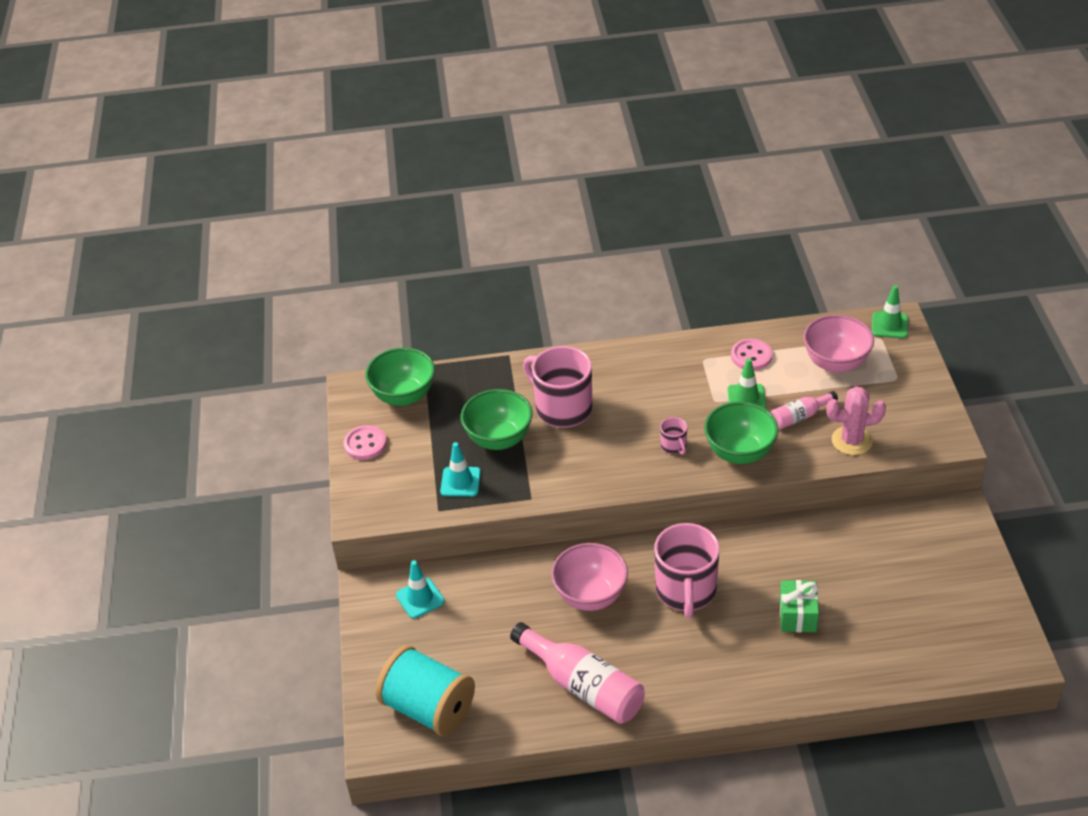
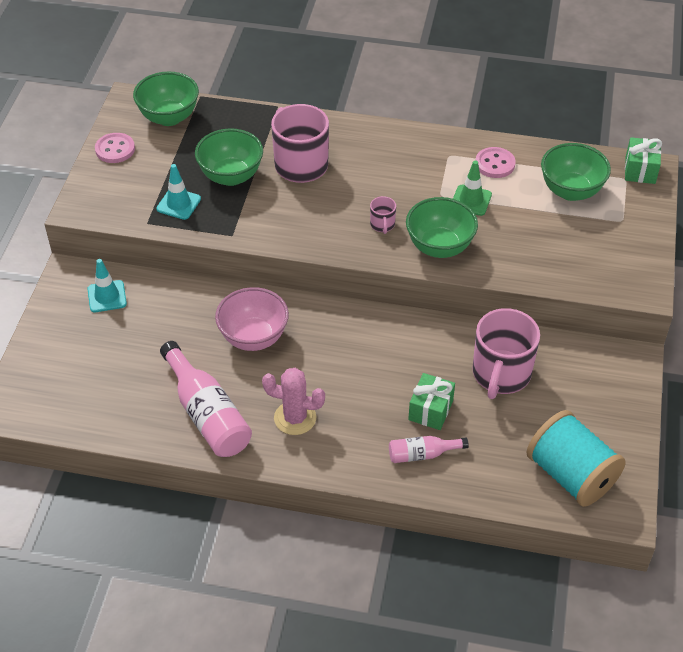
camera: 15 degrees right, 5 degrees up
turquoise spool [376,645,475,736] -> turquoise spool moved to [526,410,626,507]
pink mug [654,523,720,619] -> pink mug moved to [473,308,540,399]
pink bottle [771,391,838,429] -> pink bottle moved to [389,436,469,463]
pink bowl [803,315,874,373] -> green bowl [541,143,611,201]
pink cactus [826,386,886,455] -> pink cactus moved to [262,368,325,435]
green traffic cone [872,285,908,338] -> green gift [625,137,662,184]

